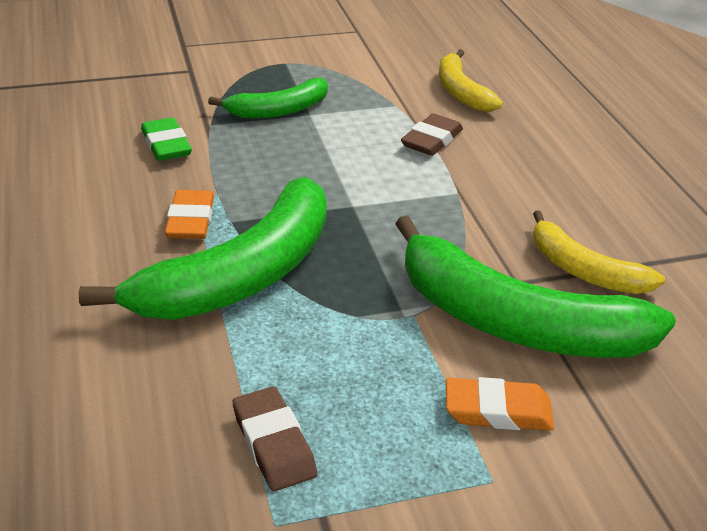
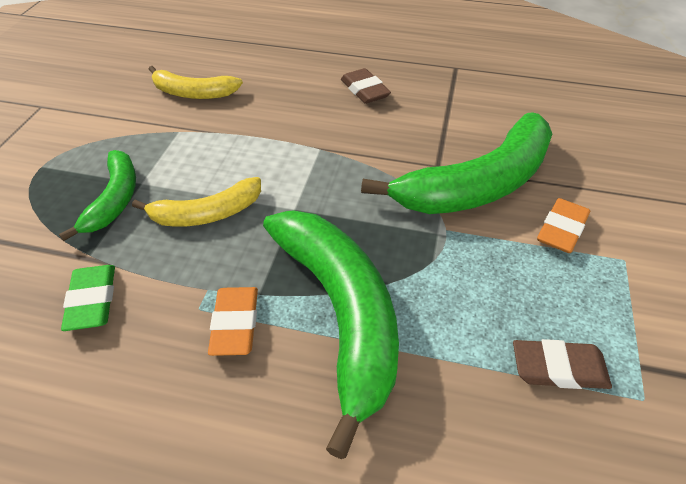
camera: 60 degrees left, 10 degrees up
green eraser [141,117,192,161] -> green eraser turned 75 degrees clockwise [61,265,115,331]
orange eraser [165,190,214,239] -> orange eraser turned 60 degrees clockwise [208,287,258,356]
brown eraser [401,113,463,156] -> brown eraser moved to [341,68,391,104]
yellow banana [533,210,665,294] -> yellow banana moved to [132,177,261,227]

